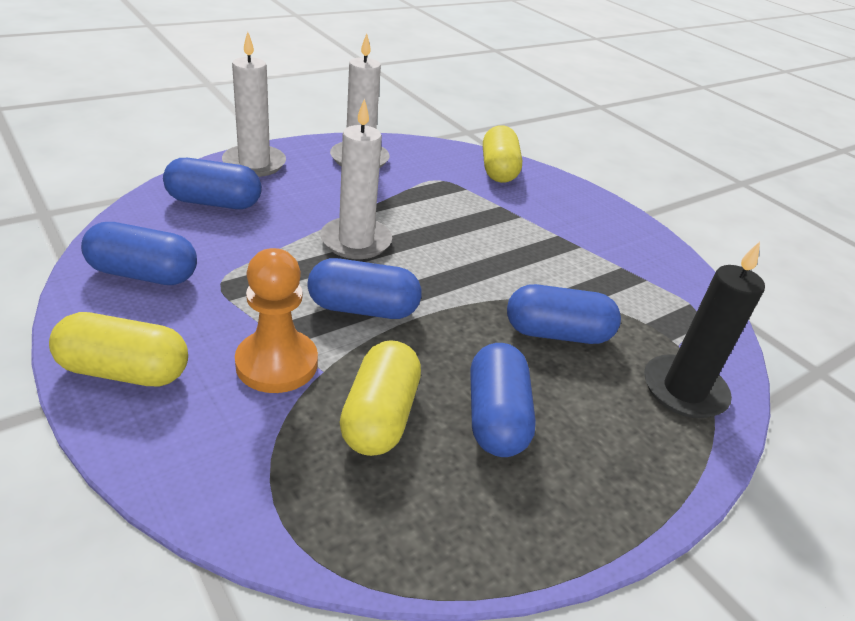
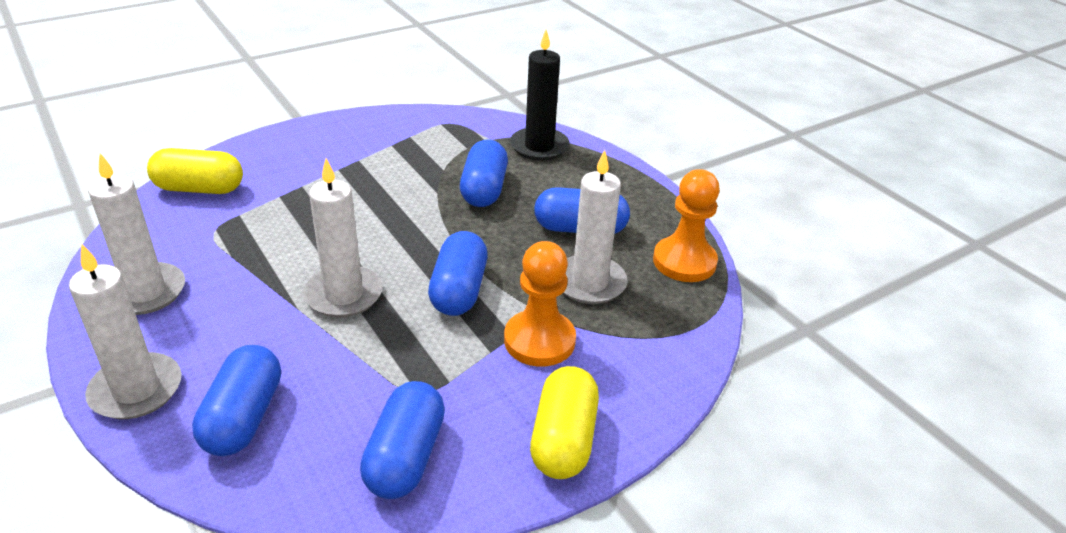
camera: 85 degrees left, 0 degrees up
yellow capsule [339,340,421,456] -> white candle [563,150,627,304]
none -> orange pawn [653,169,720,282]

